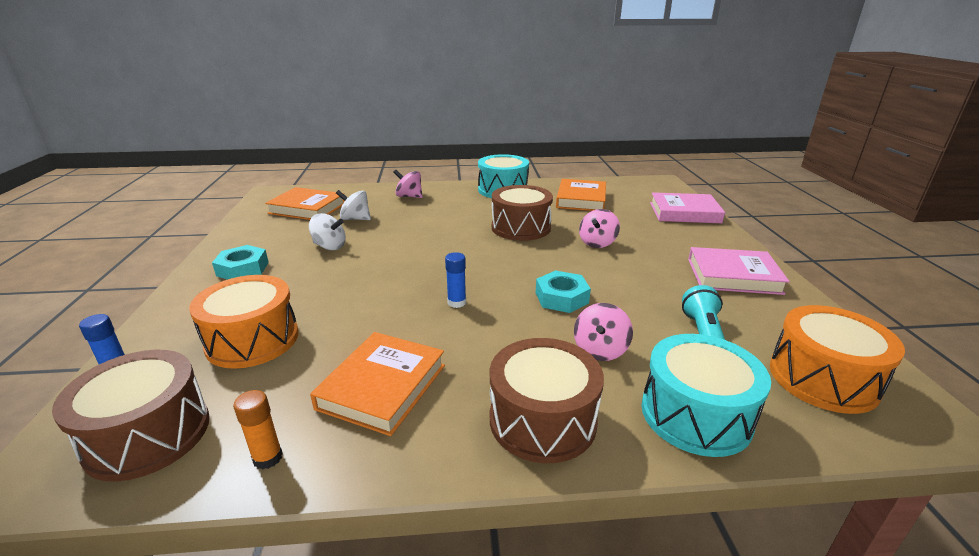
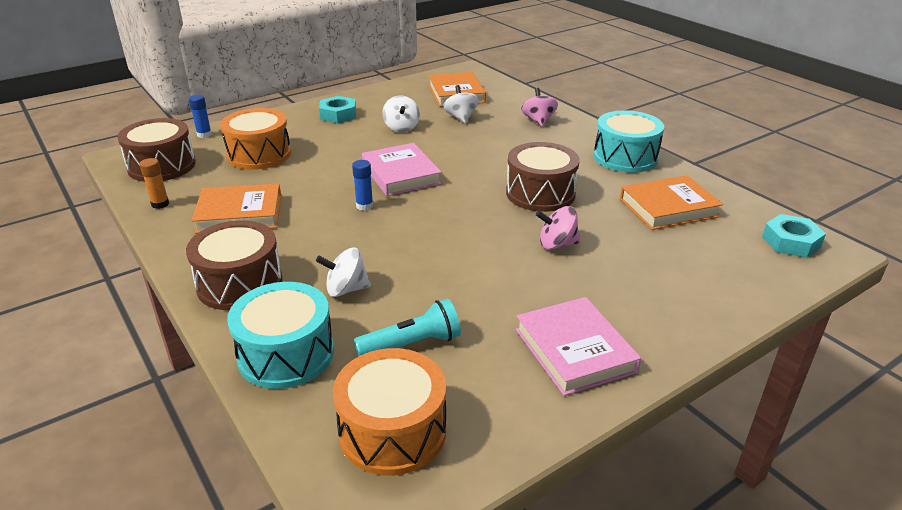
camera: 60 degrees right, 5 degrees up
turquoise nut [536,270,591,313] -> turquoise nut moved to [762,214,826,258]
pink spinning top [574,303,633,361] -> white spinning top [316,248,371,297]
pink book [650,192,725,223] -> pink book moved to [362,143,442,196]

